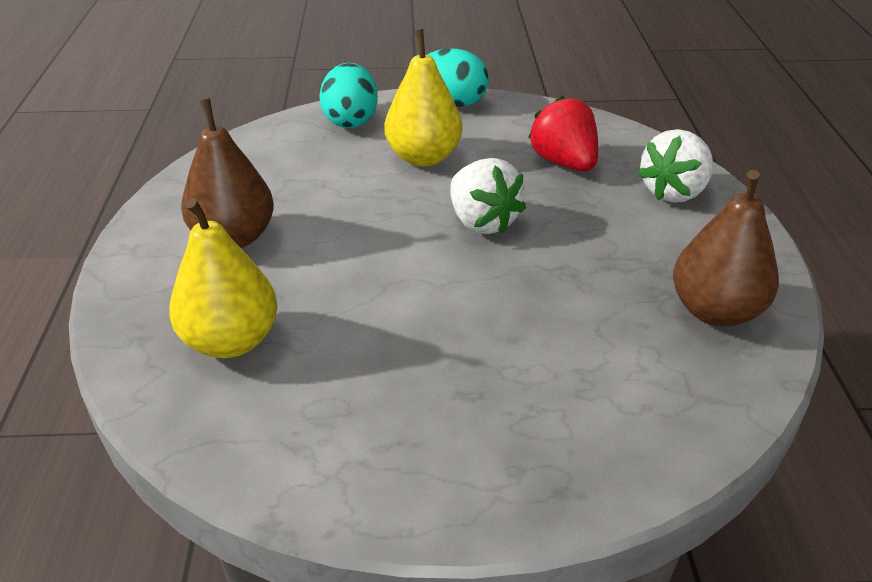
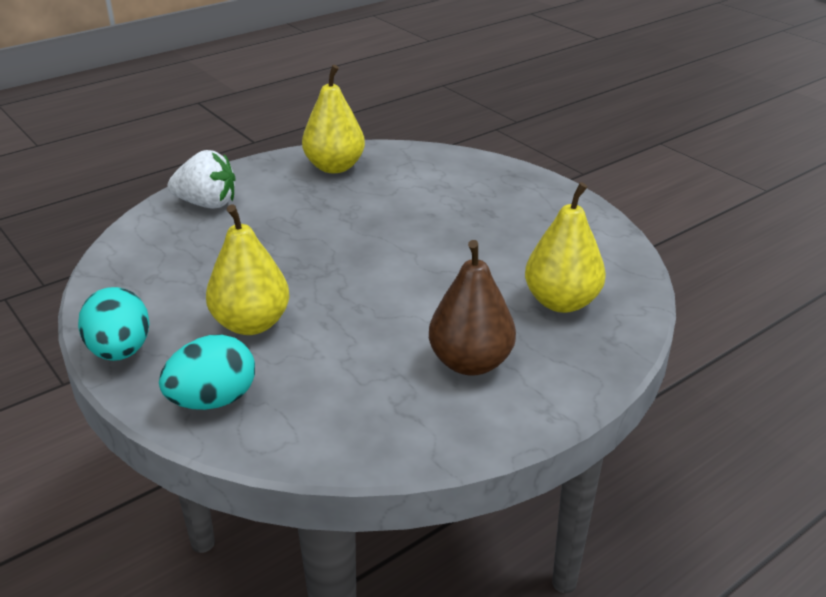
camera: 125 degrees left, 5 degrees down
white strawberry [450,158,526,234] -> none
red strawberry [528,96,598,171] -> none
brown pear [673,170,779,327] -> yellow pear [302,65,365,173]

